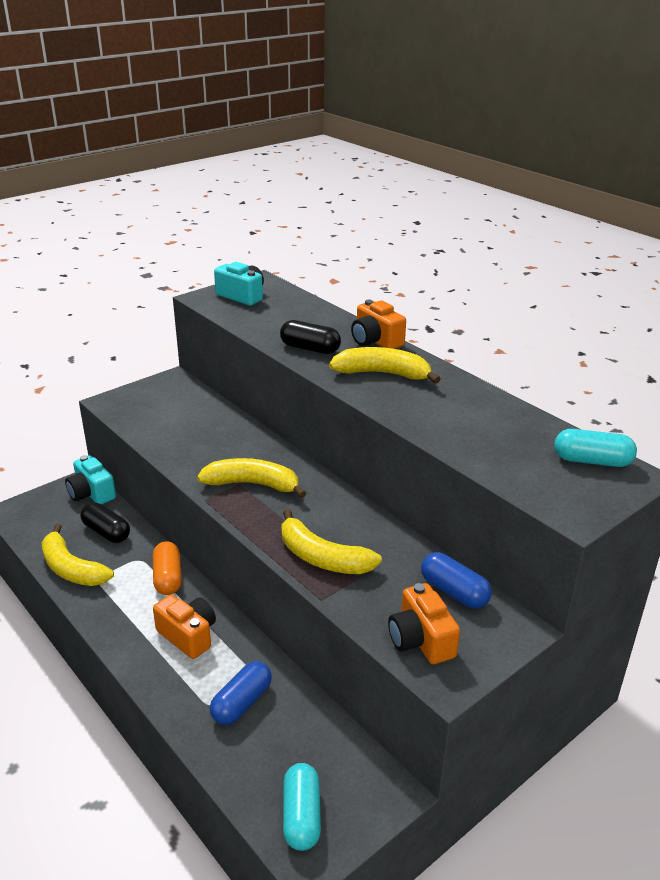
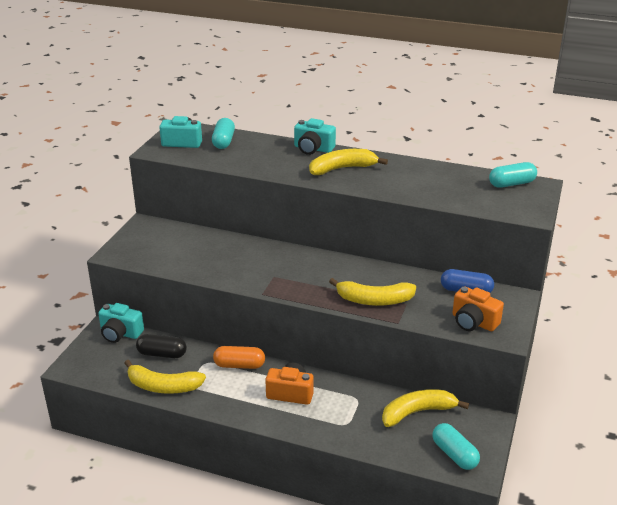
camera: 30 degrees left, 0 degrees up
orange capsule [152,541,182,595] -> orange capsule turned 45 degrees counterclockwise [213,346,265,369]
yellow banana [197,458,306,498] -> yellow banana moved to [382,389,469,427]
blue capsule [210,661,272,725] -> none
black capsule [280,320,341,354] -> none
orange camera [351,299,406,349] -> turquoise camera [294,118,336,155]
none -> turquoise capsule [212,118,235,149]

